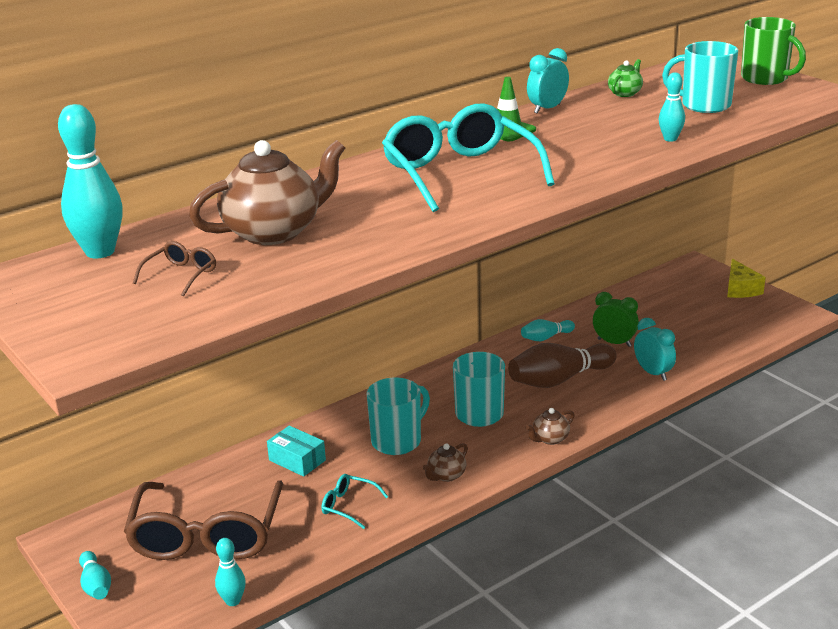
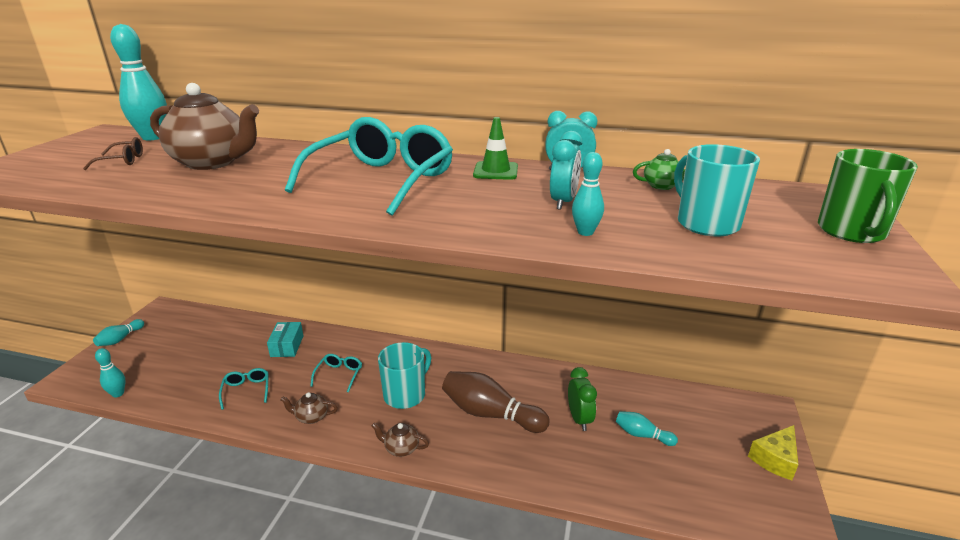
camera: 50 degrees right, 0 degrees up
brown glasses [124,480,283,560] -> none
turquoise mug [367,378,430,455] -> turquoise glasses [310,354,362,393]
turquoise bowling pin [521,319,575,341] -> turquoise bowling pin moved to [616,411,678,446]
turquoise clock [634,318,676,381] -> turquoise clock moved to [550,131,582,210]

